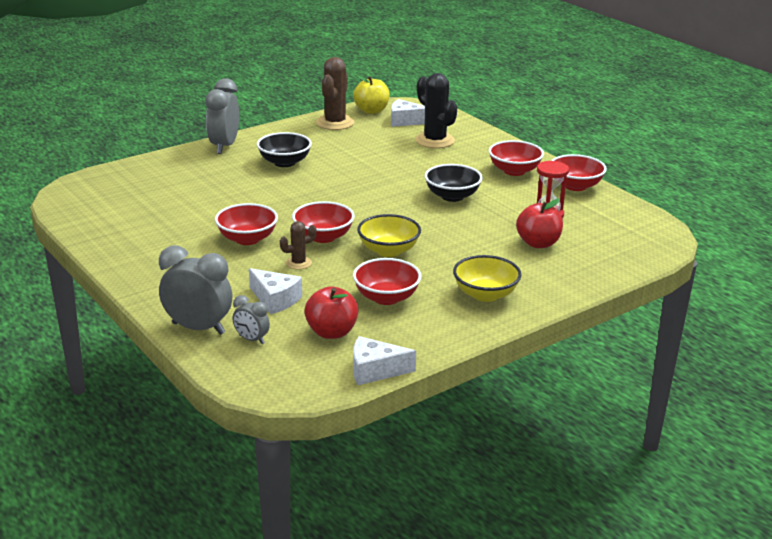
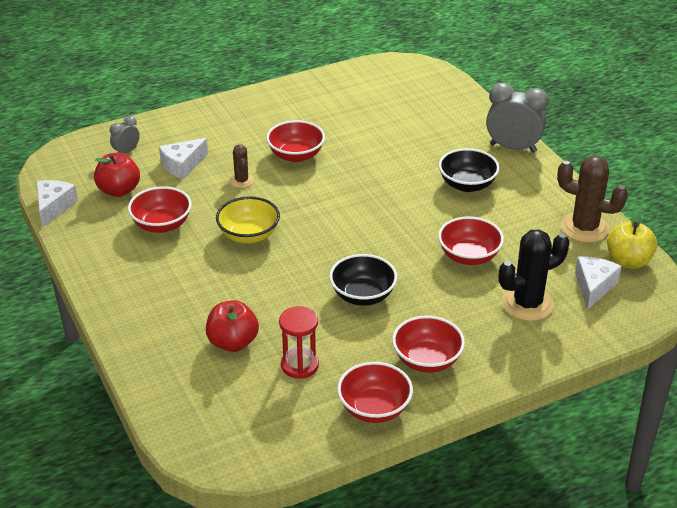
camera: 100 degrees right, 10 degrees up
grey clock [159,246,232,335] -> none
red bowl [292,201,355,243] -> red bowl moved to [438,216,504,265]
yellow bowl [453,255,522,302] -> none

